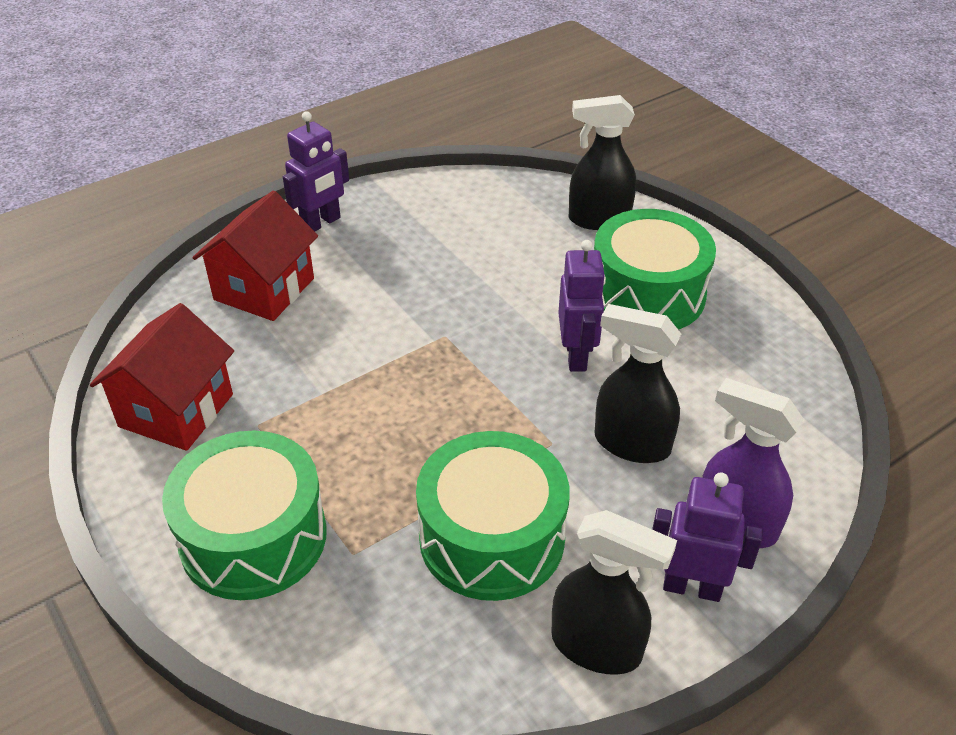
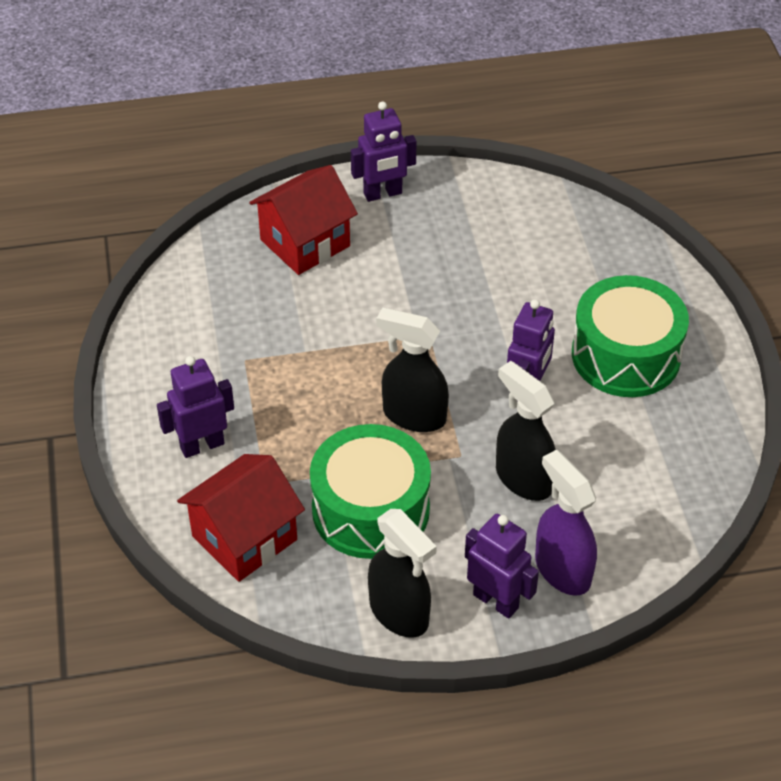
camera: 25 degrees right, 5 degrees up
red house [90,303,234,451] -> red house moved to [177,454,305,582]
green drum [162,431,327,600] -> purple robot [157,356,234,458]
black spray bottle [569,95,636,230] -> black spray bottle moved to [376,308,449,432]

